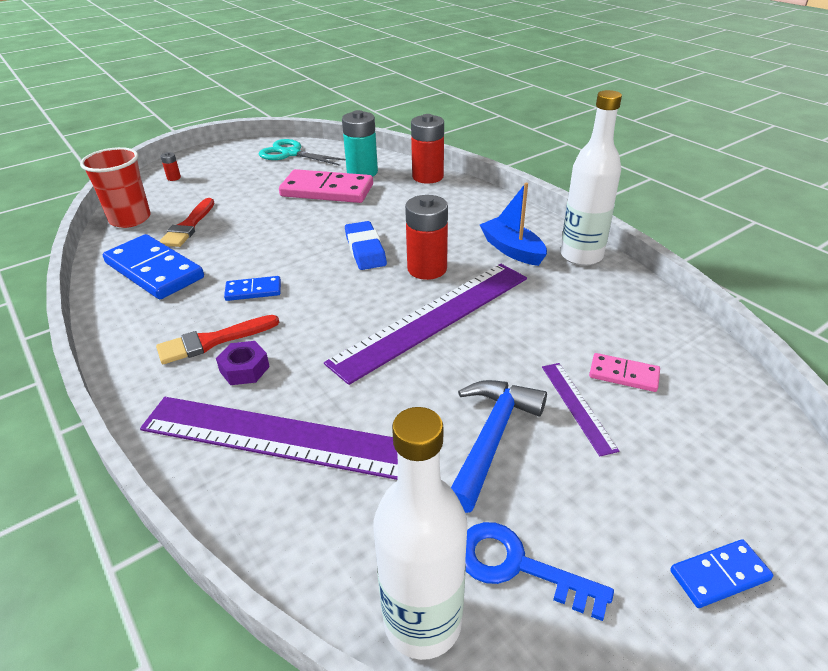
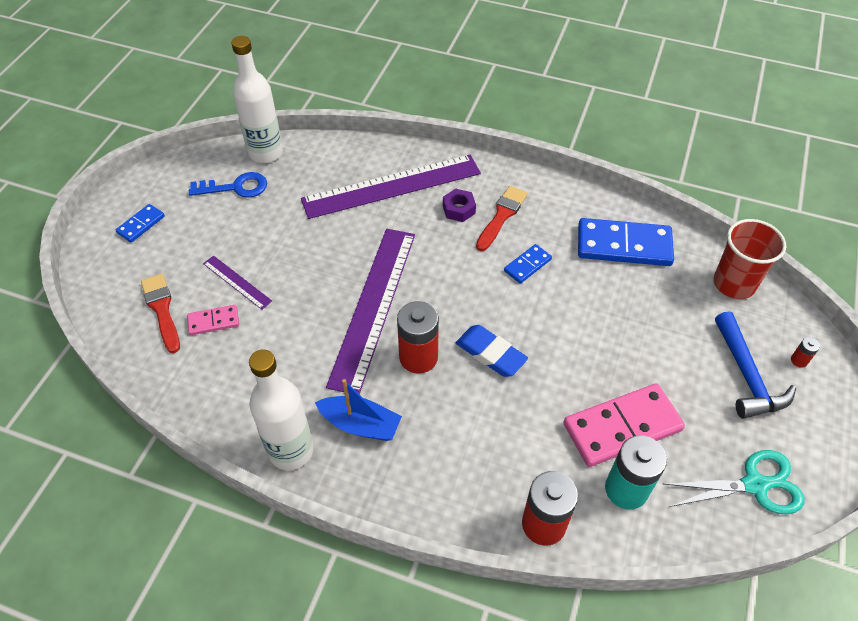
camera: 145 degrees right, 15 degrees up
red brush [159,198,214,247] -> red brush moved to [141,274,180,353]
blue hammer [451,380,547,513] -> blue hammer moved to [715,311,796,419]

